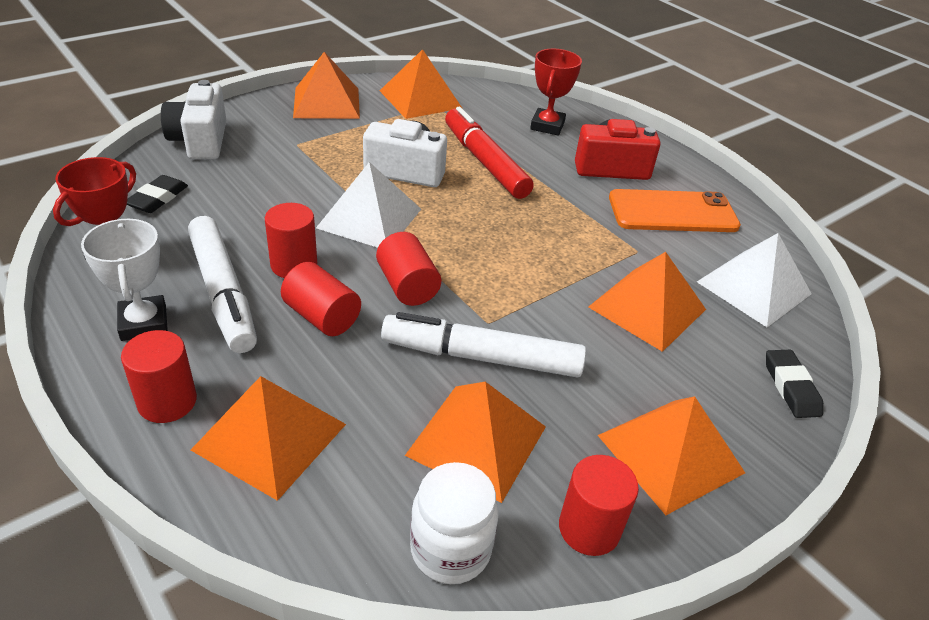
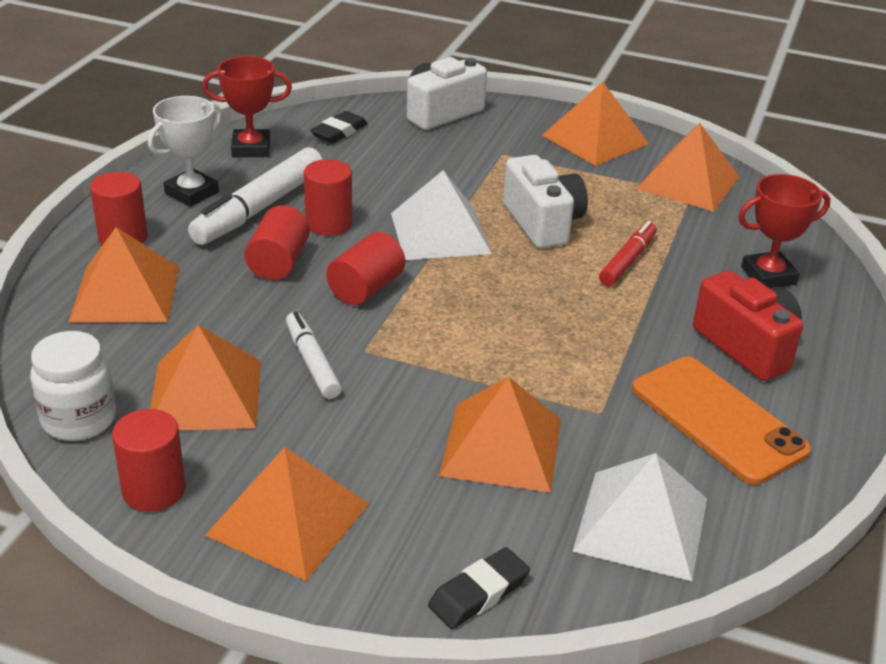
camera: 60 degrees right, 5 degrees down
black eraser [127,175,188,213] -> black eraser turned 45 degrees counterclockwise [310,111,368,143]
white marker [381,312,586,378] -> white marker [286,312,342,399], size x0.59
red marker [445,107,534,199] -> red marker [599,221,657,286], size x0.59

